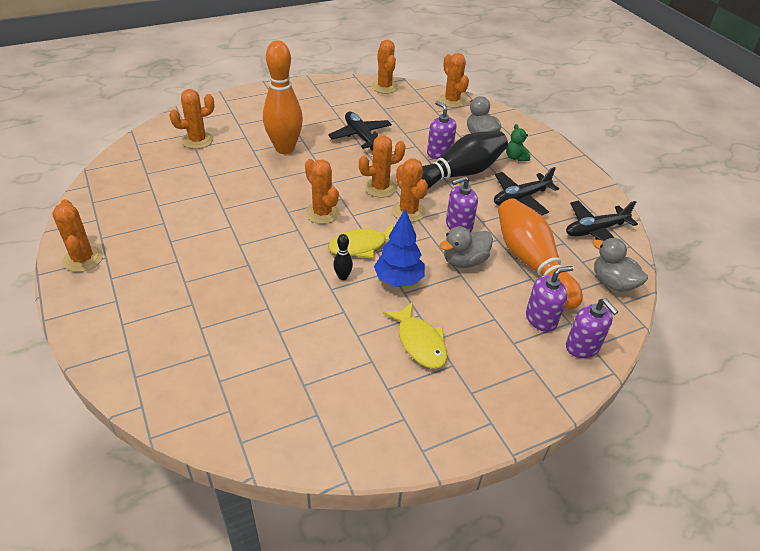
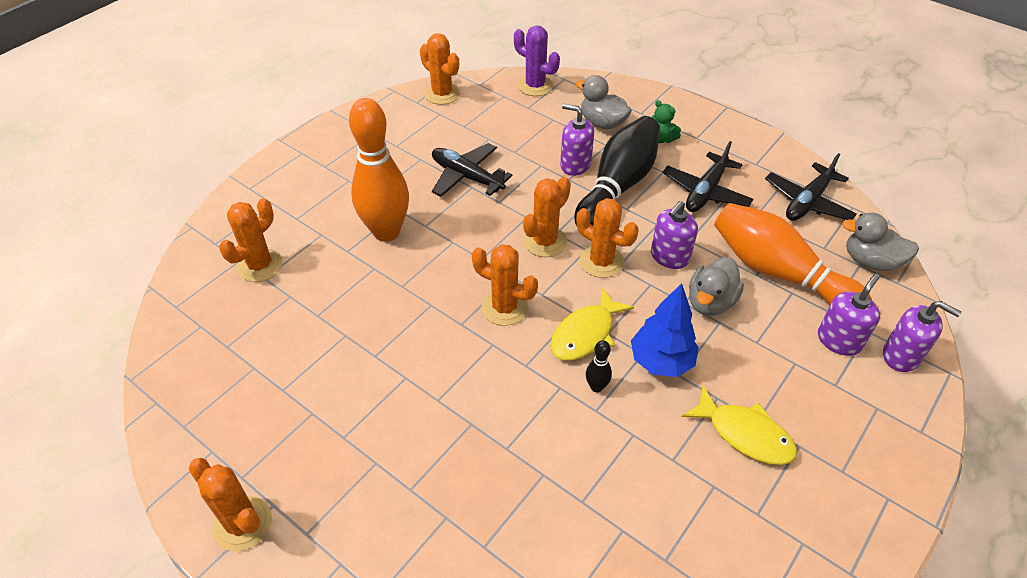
camera: 25 degrees left, 5 degrees up
orange cactus [439,53,469,108] -> purple cactus [514,25,560,96]

